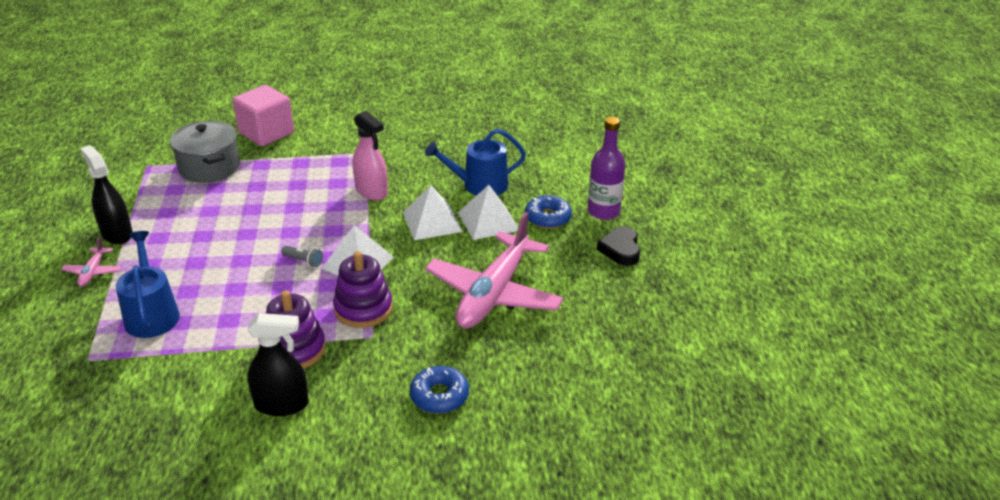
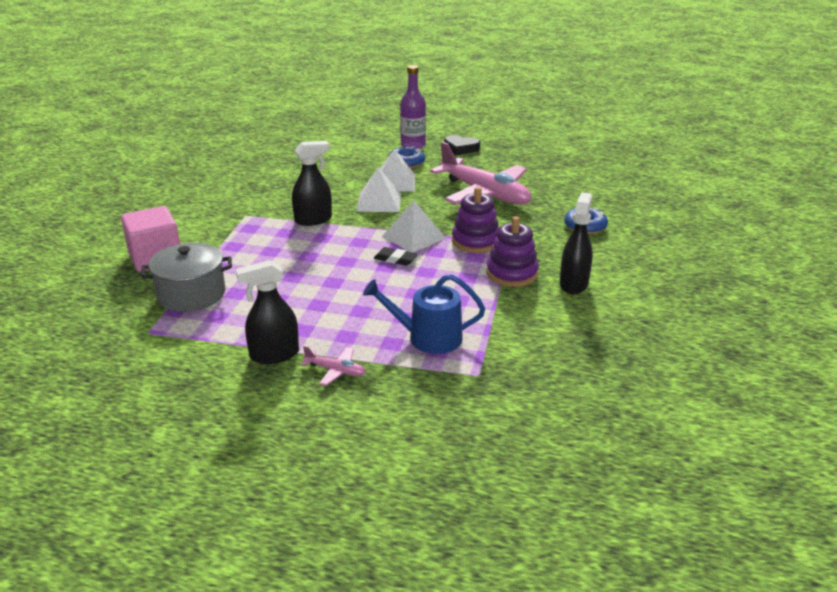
camera: 70 degrees left, 5 degrees down
grey flashlight [281,246,323,267] -> black eraser [374,247,418,266]
pink spray bottle [353,111,388,201] -> black spray bottle [292,141,332,226]
blue watering can [425,128,526,196] -> none

